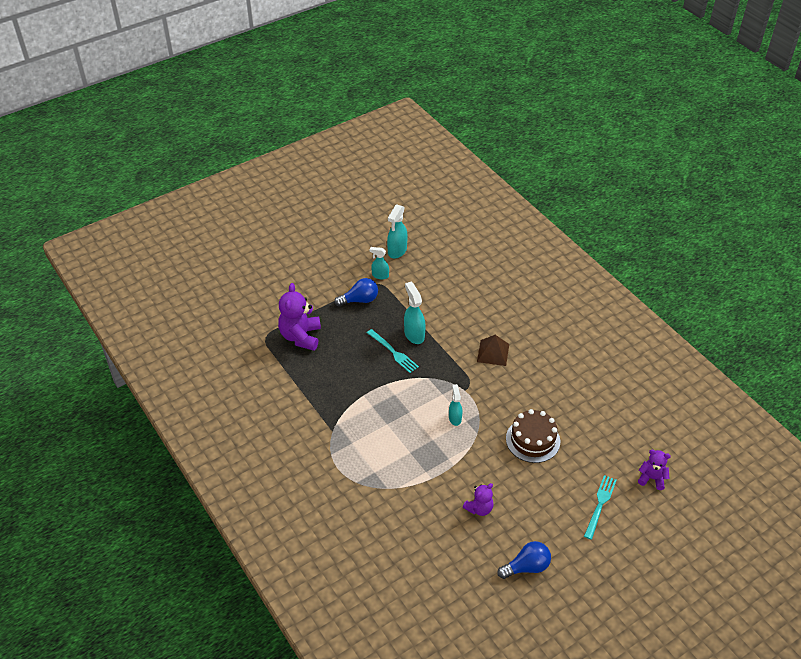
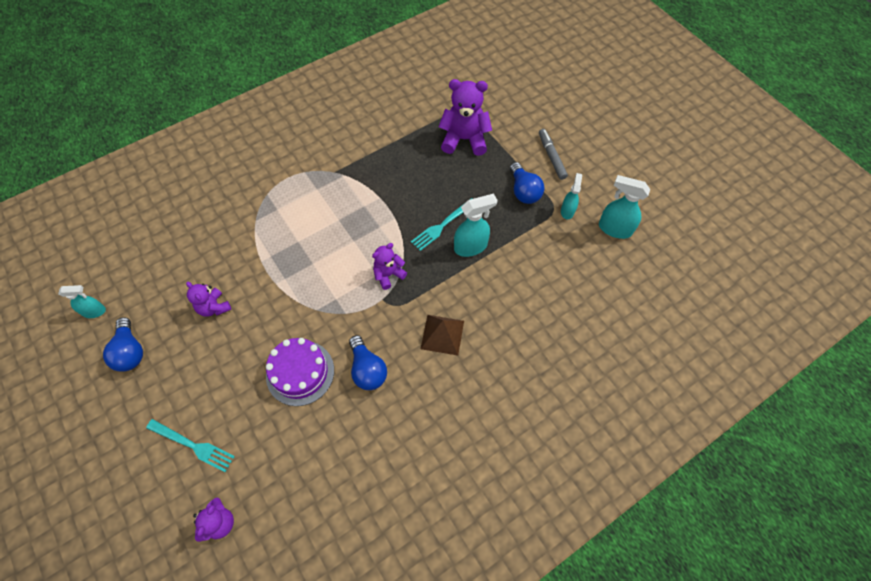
camera: 90 degrees right, 15 degrees up
turquoise spray bottle [449,384,462,426] -> turquoise spray bottle moved to [58,285,106,318]
brown cake [506,409,560,463] -> purple cake [266,338,334,406]
none -> blue light bulb [349,335,387,390]
none -> purple teddy bear [372,243,407,290]
none -> grey marker [539,129,568,180]

